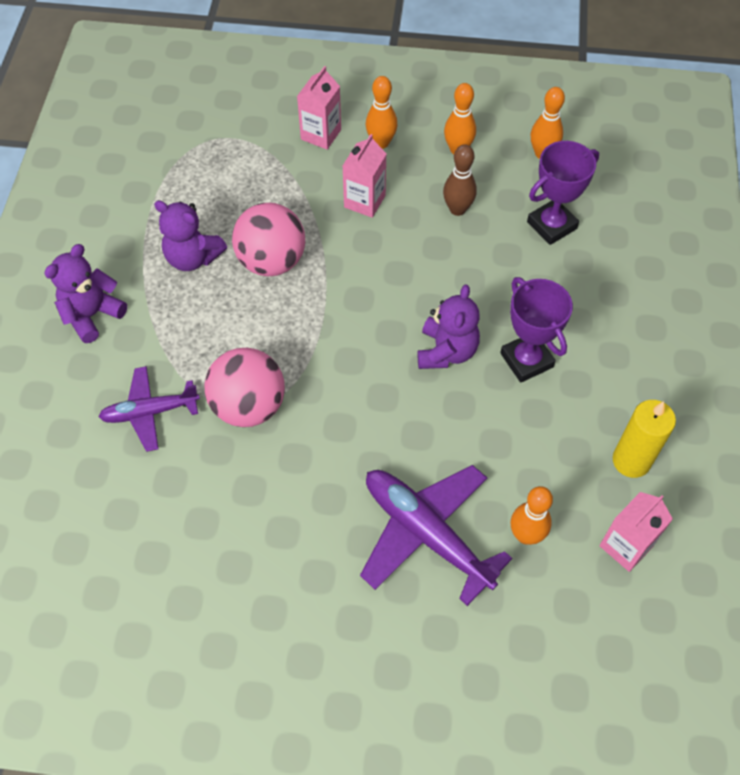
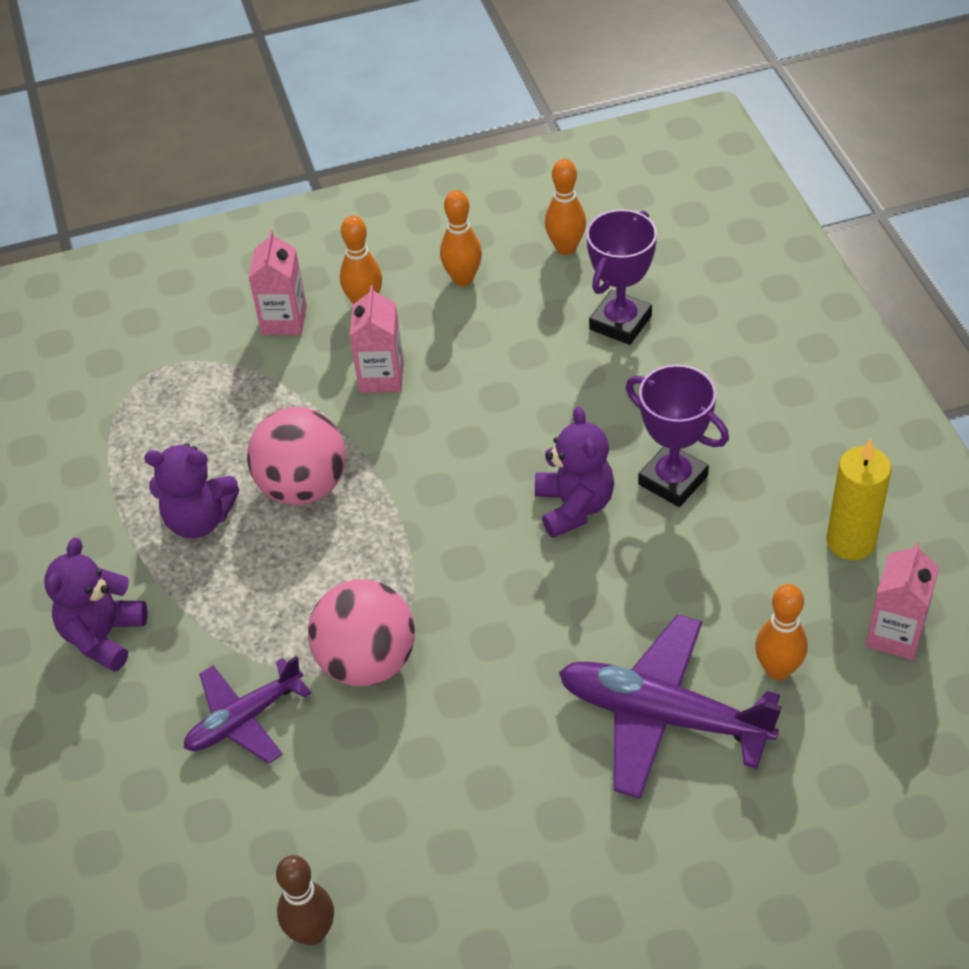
camera: 20 degrees left, 10 degrees down
brown bowling pin [443,144,477,216] -> brown bowling pin moved to [276,855,334,946]

